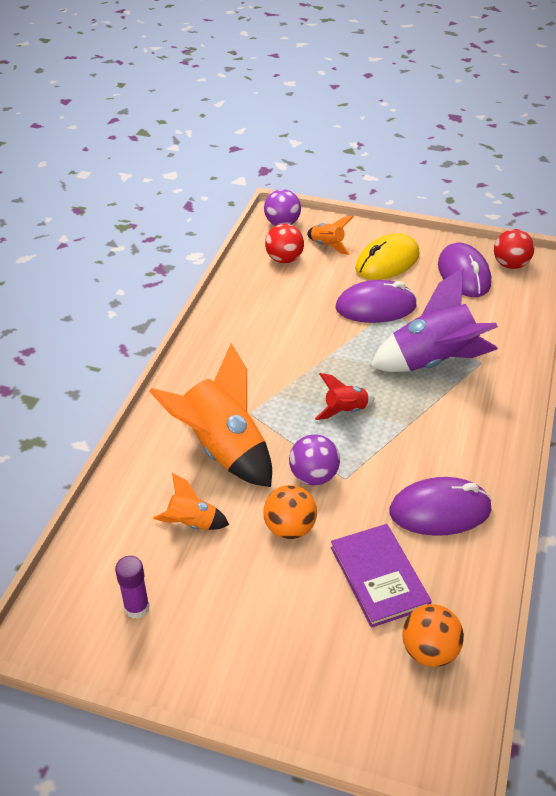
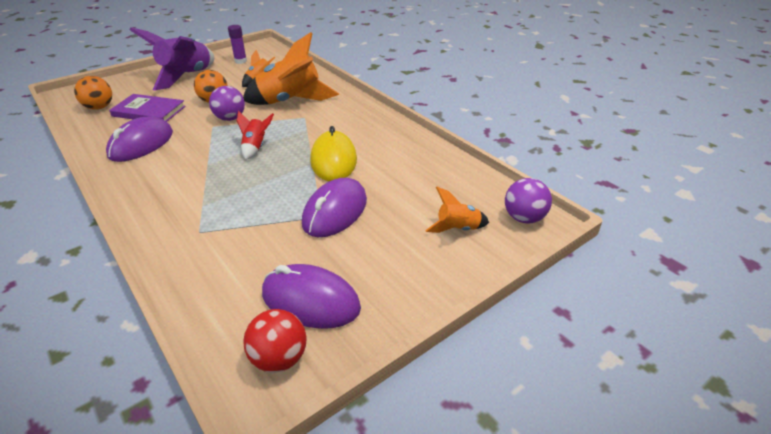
camera: 125 degrees right, 5 degrees down
red ball [265,224,304,263] -> none
yellow mouse [355,234,419,280] -> yellow mouse moved to [310,126,357,181]
purple rocket [370,268,498,372] -> purple rocket moved to [130,27,214,90]

